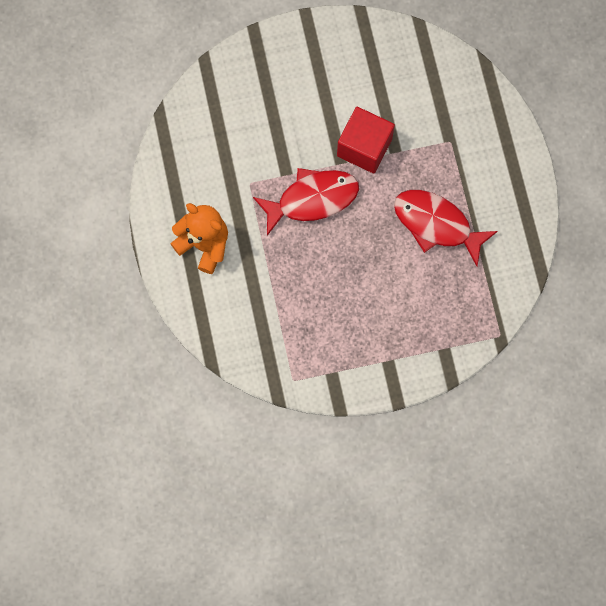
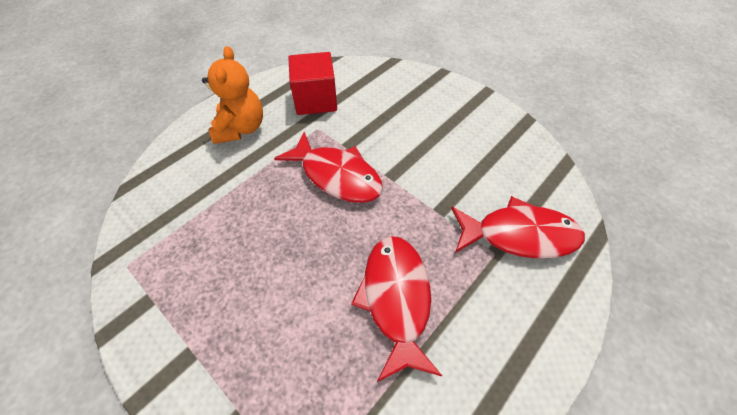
camera: 55 degrees right, 20 degrees down
red cube [337,107,395,173] -> red cube moved to [288,52,337,115]
none -> red fish [451,196,585,259]

